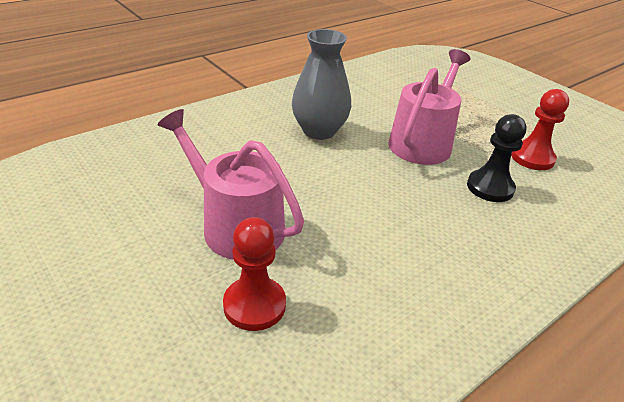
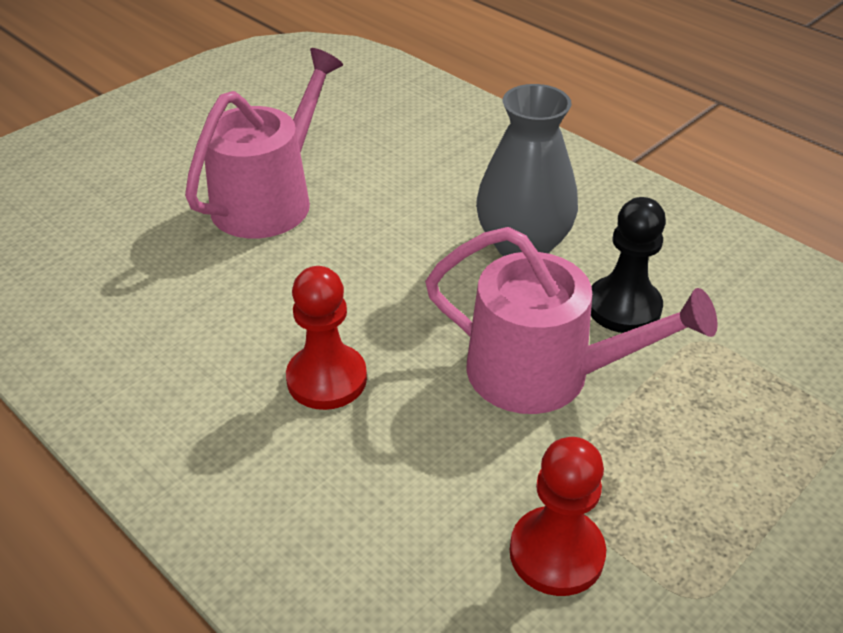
camera: 85 degrees right, 5 degrees up
red pawn [223,217,286,331] -> red pawn moved to [286,266,367,410]
black pawn [467,114,526,202] -> black pawn moved to [591,197,666,333]

